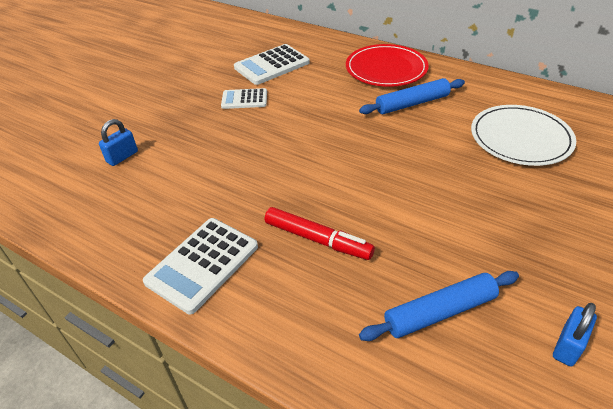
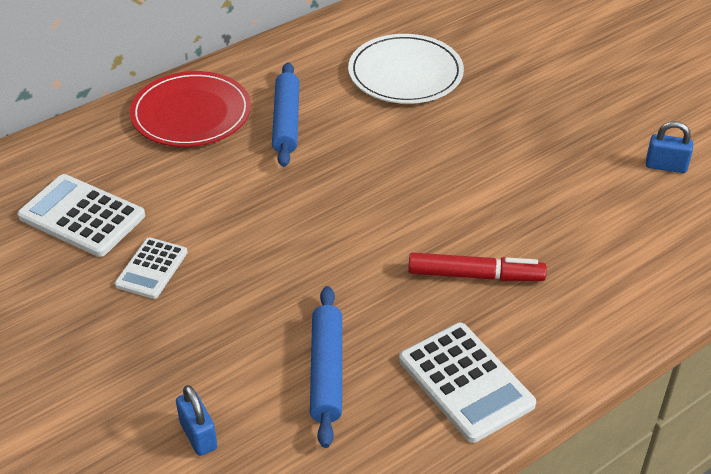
camera: 70 degrees left, 0 degrees up
white calculator [234,44,310,85] -> white calculator turned 135 degrees clockwise [17,174,145,257]
red marker [265,207,375,260] -> red marker turned 45 degrees clockwise [408,253,547,281]
blue rolling pin [359,271,519,341] -> blue rolling pin moved to [310,286,342,448]
blue padlock [553,303,597,366] -> blue padlock turned 45 degrees counterclockwise [646,121,693,173]

